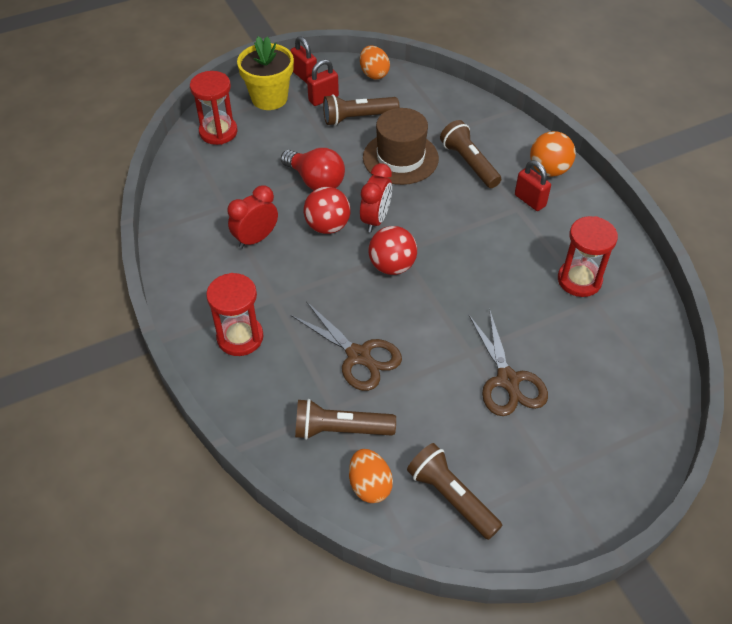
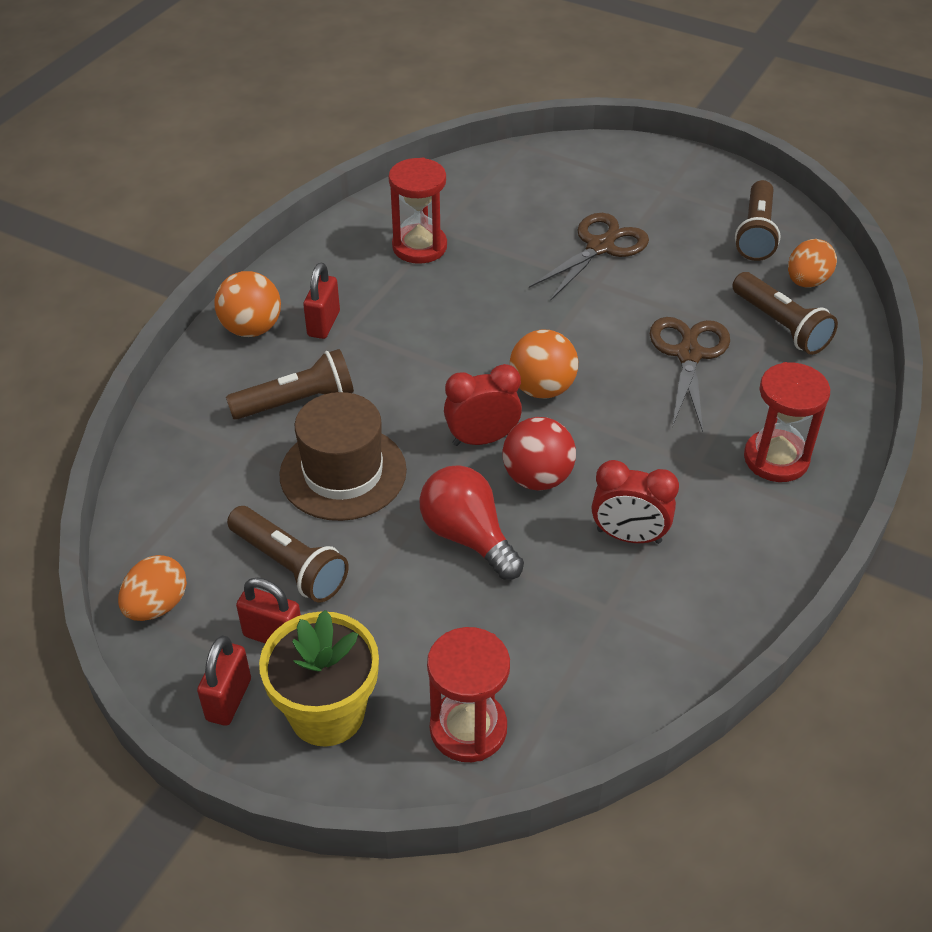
camera: 125 degrees left, 5 degrees down
red light bulb [281,148,345,190] -> red light bulb turned 45 degrees counterclockwise [419,465,524,580]
red ball [369,226,417,275] -> orange ball [510,330,578,399]
brown flashlight [440,120,501,188] -> brown flashlight turned 135 degrees counterclockwise [226,349,354,420]

